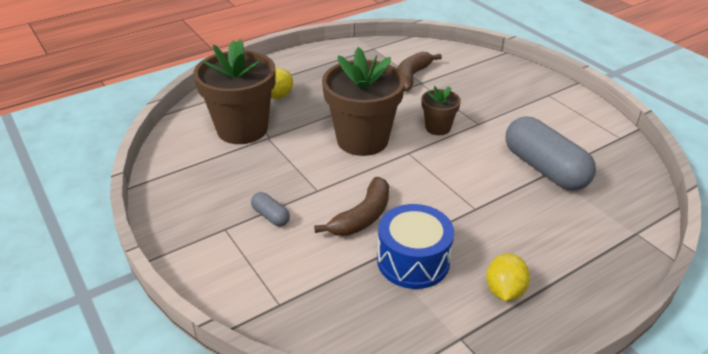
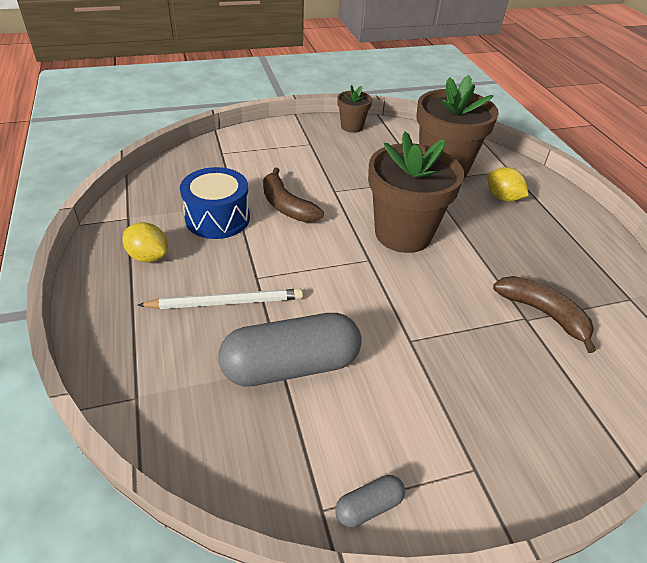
camera: 105 degrees right, 5 degrees up
grey capsule [251,192,290,226] -> grey capsule moved to [335,475,405,527]
brown flower pot [422,86,461,135] -> brown flower pot moved to [338,85,372,133]
none -> white pencil [138,289,303,309]

